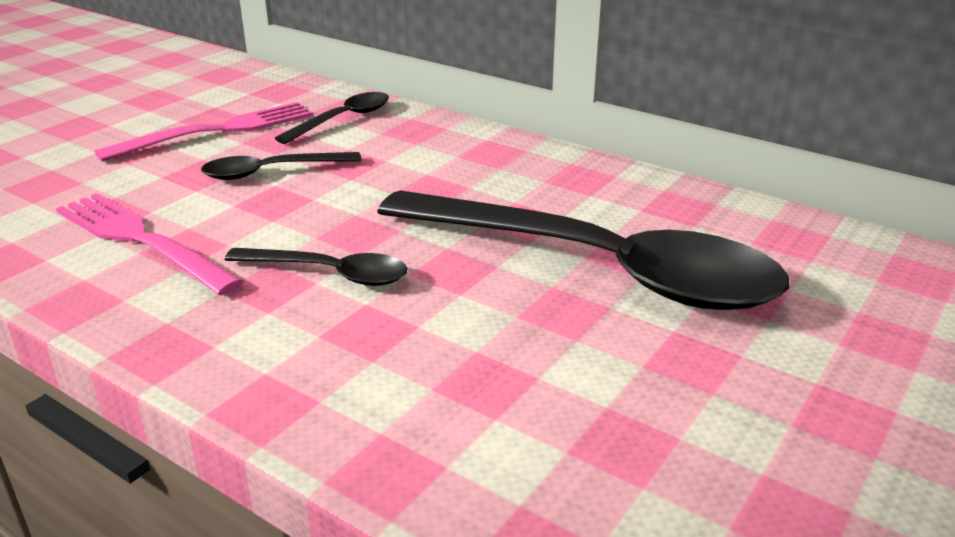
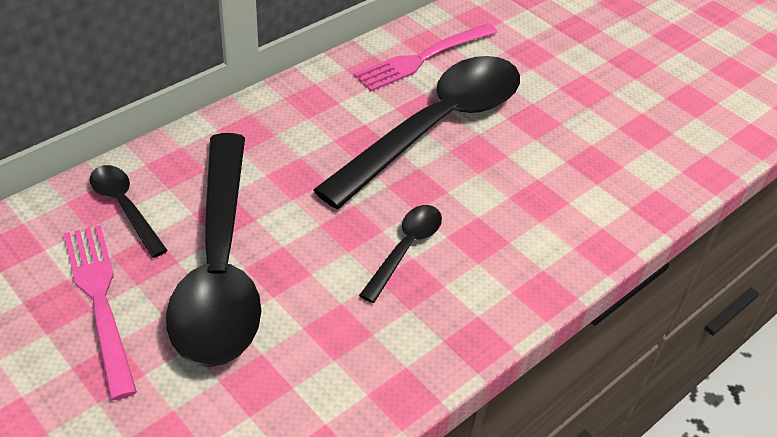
camera: 80 degrees left, 15 degrees up
pink fork [56,193,244,296] -> pink fork moved to [354,23,497,91]
black spoon [201,152,362,180] -> black spoon [166,133,261,367], size x2.26

